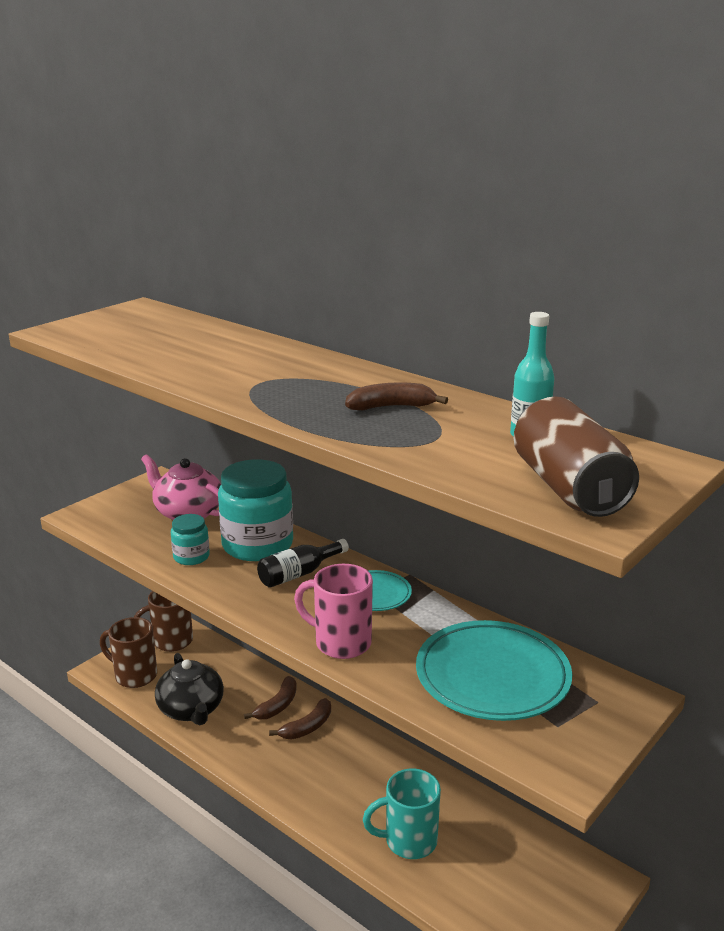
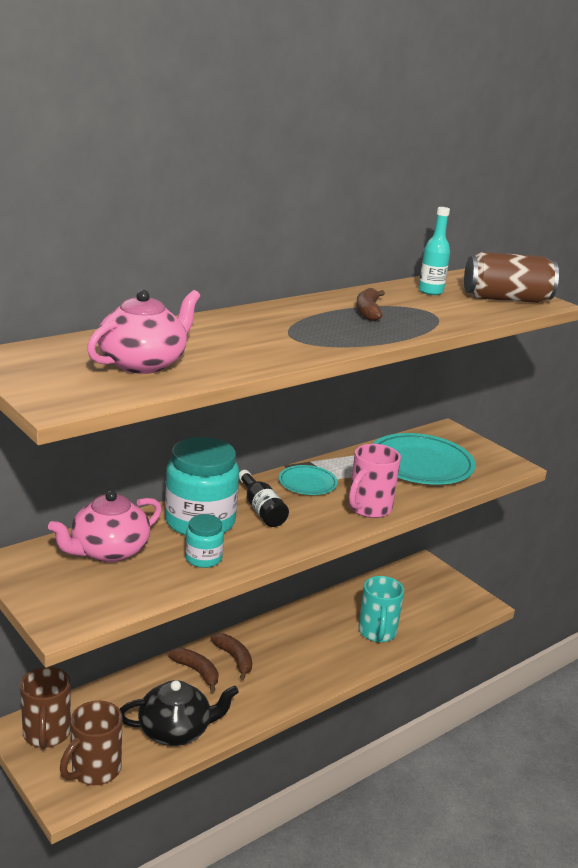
camera: 80 degrees left, 0 degrees up
none -> pink teapot [87,290,200,374]

